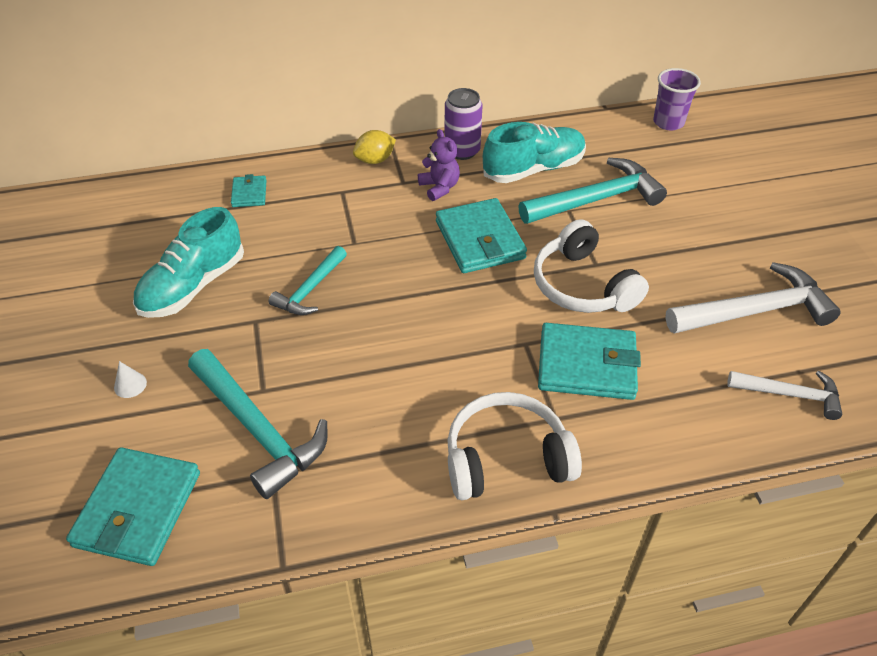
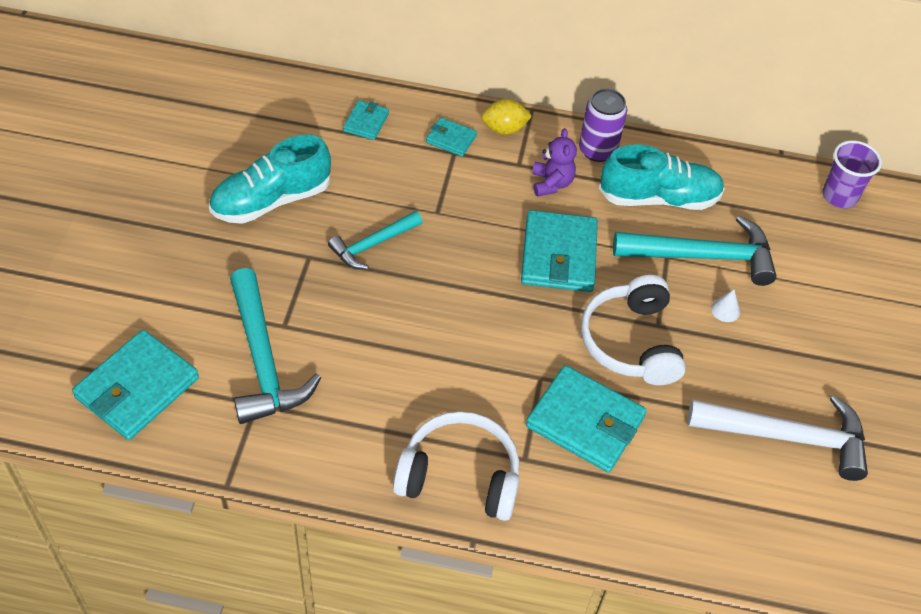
camera: 20 degrees right, 5 degrees up
white cone [114,361,147,398] -> white cone moved to [711,289,740,322]
white hammer [727,371,842,420] -> none
none -> turquoise wallet [426,117,477,157]

